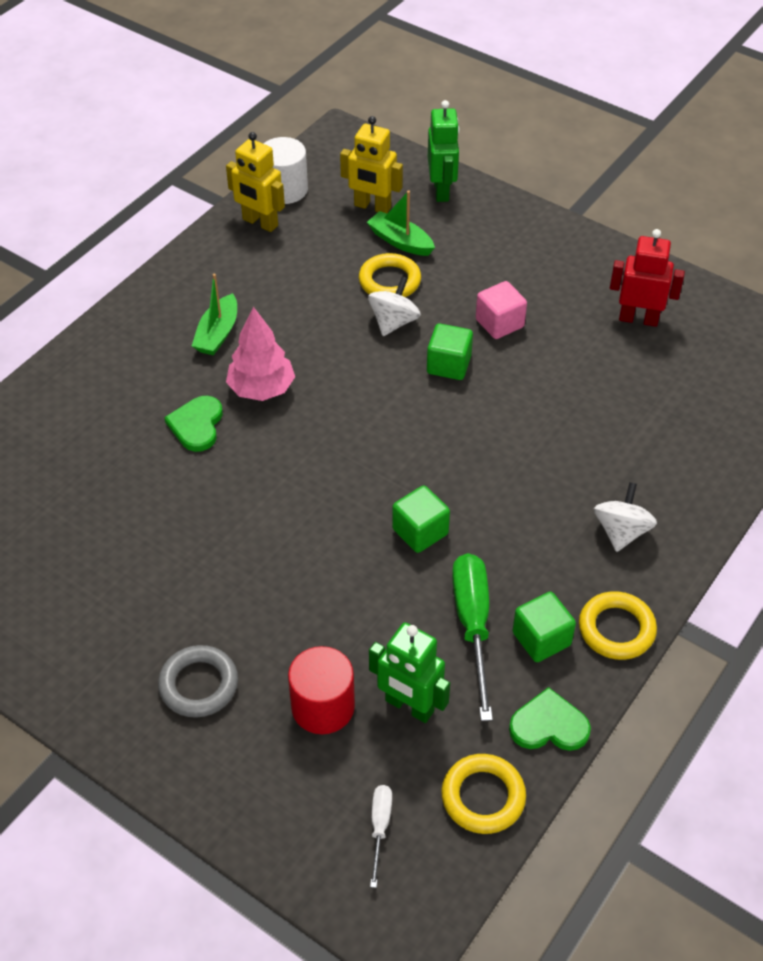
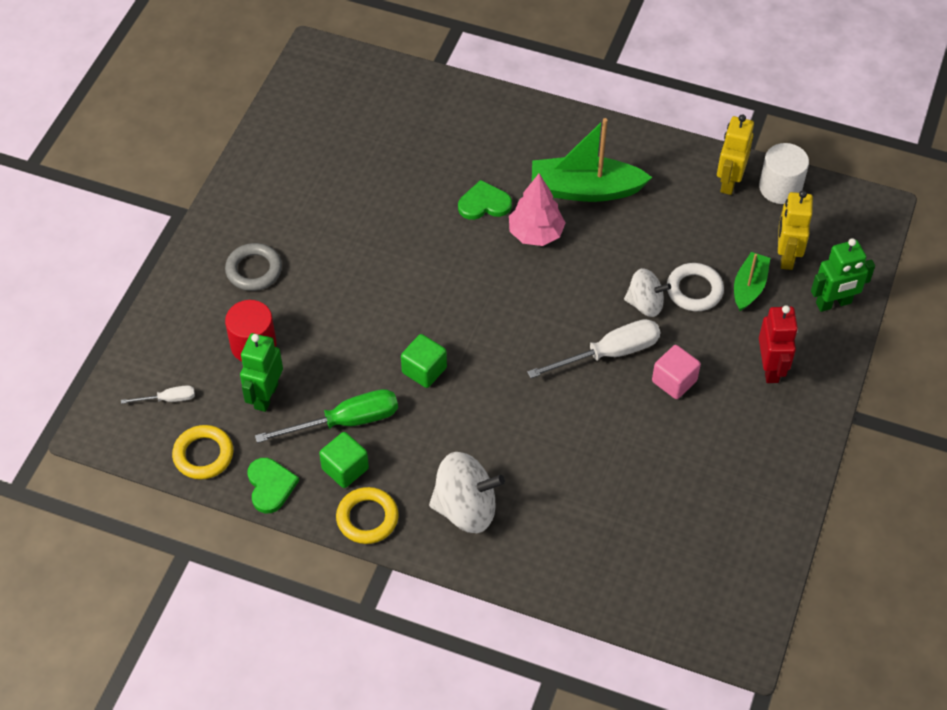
camera: 75 degrees right, 5 degrees up
green boat [192,274,237,355] -> green boat [532,118,652,202], size x1.73
yellow ring [359,253,421,297] -> white ring [667,263,724,311]
green cube [427,323,473,380] -> white screwdriver [527,319,660,378]
white spinning top [594,482,657,552] -> white spinning top [429,452,505,533], size x1.55
red robot [610,229,685,327] -> red robot moved to [759,305,798,383]

